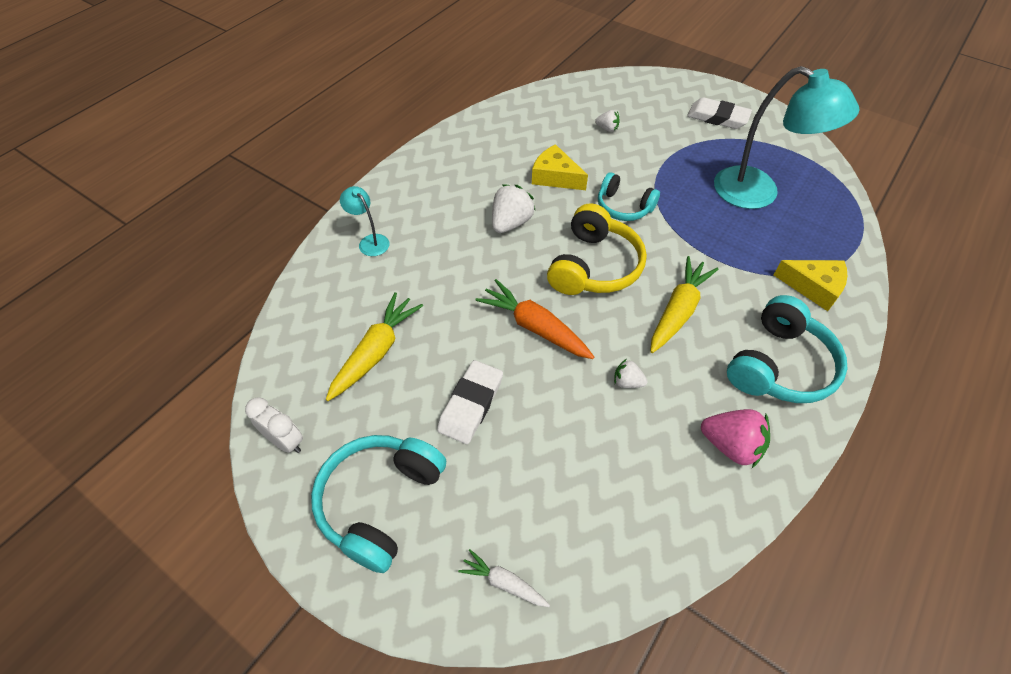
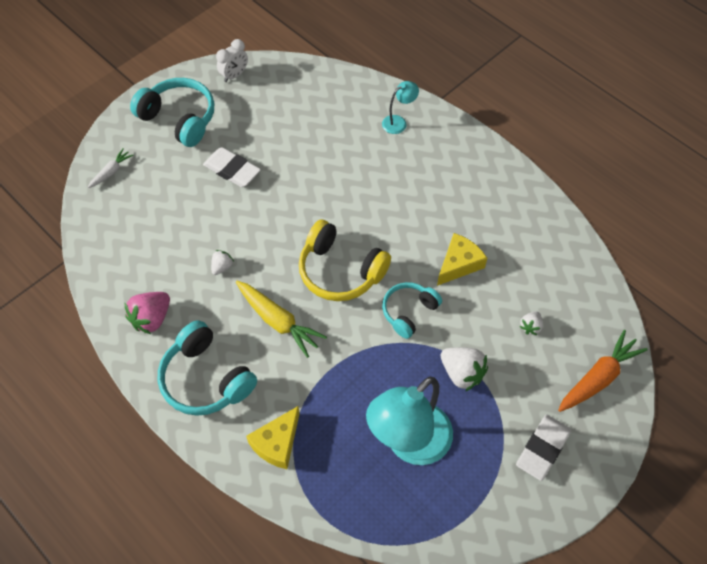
camera: 100 degrees right, 5 degrees up
yellow carrot [326,292,423,401] -> none
orange carrot [475,279,594,359] -> orange carrot moved to [558,330,648,412]
white strawberry [492,184,536,233] -> white strawberry moved to [441,347,488,392]

